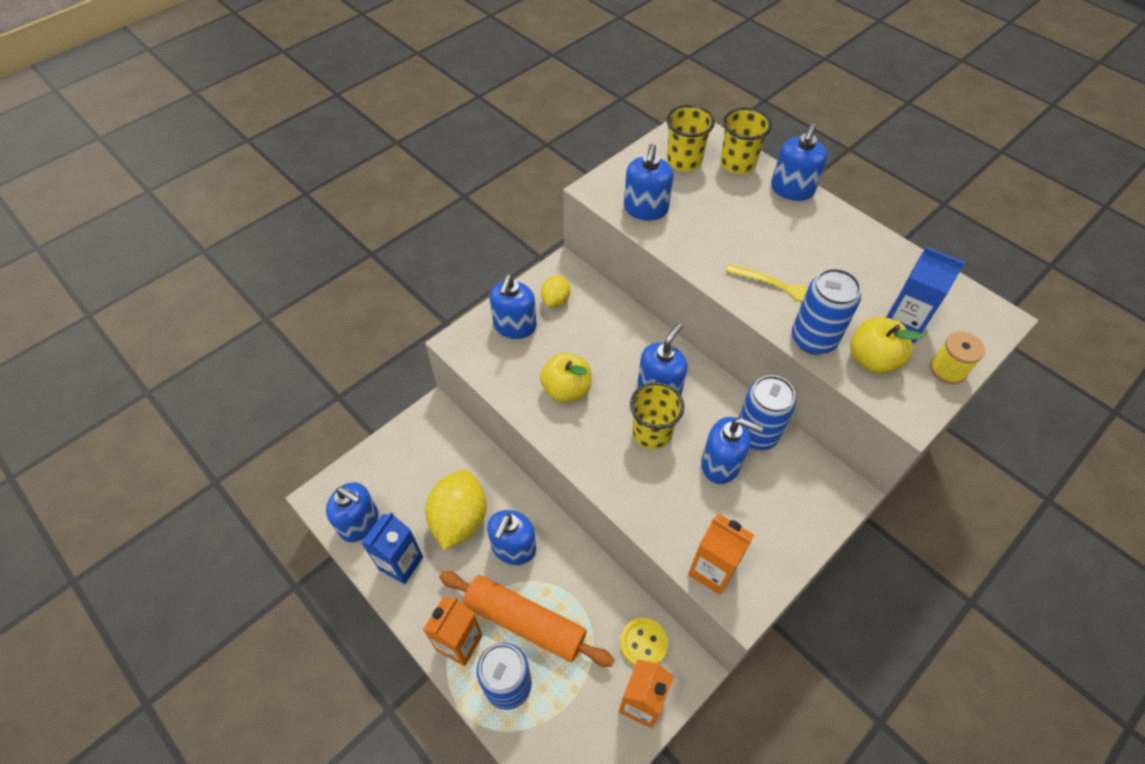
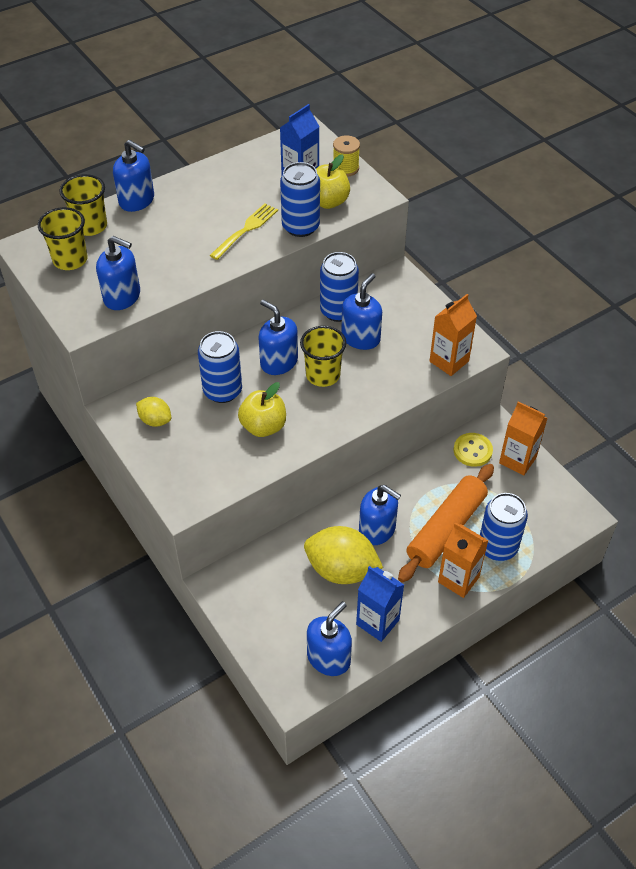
camera: 80 degrees left, 5 degrees down
blue soap dispenser [490,275,537,339] -> none
none -> blue can [198,331,242,403]

